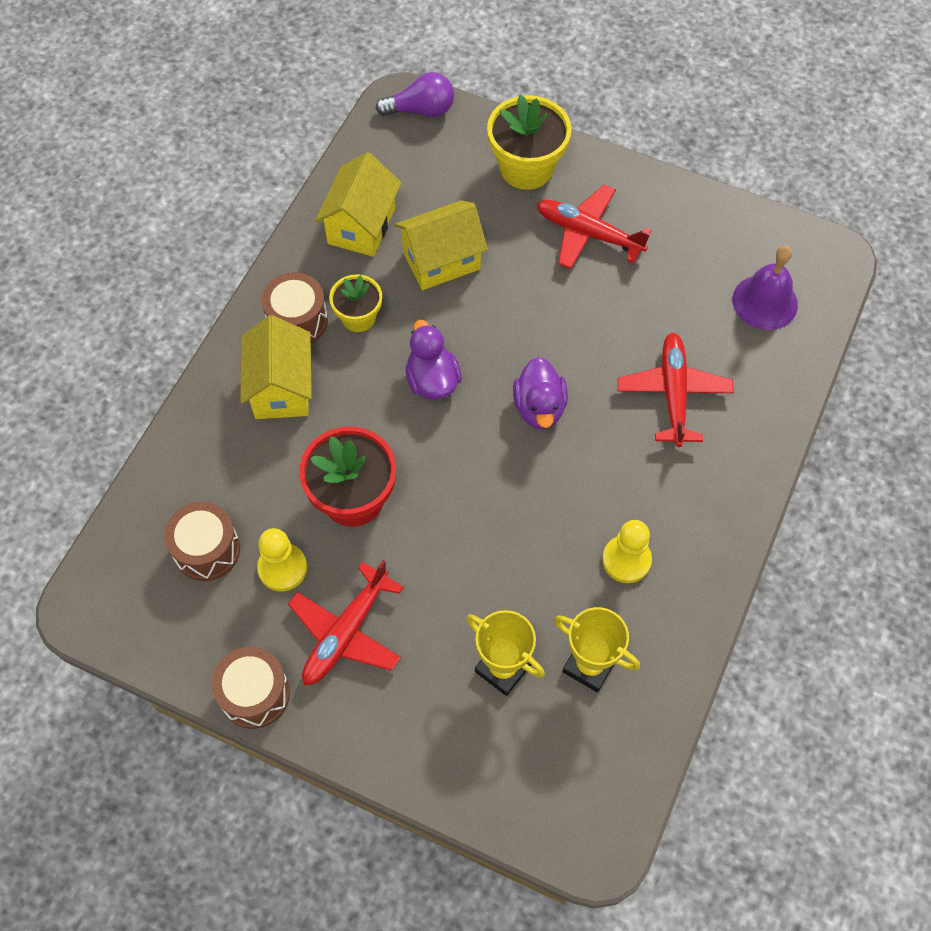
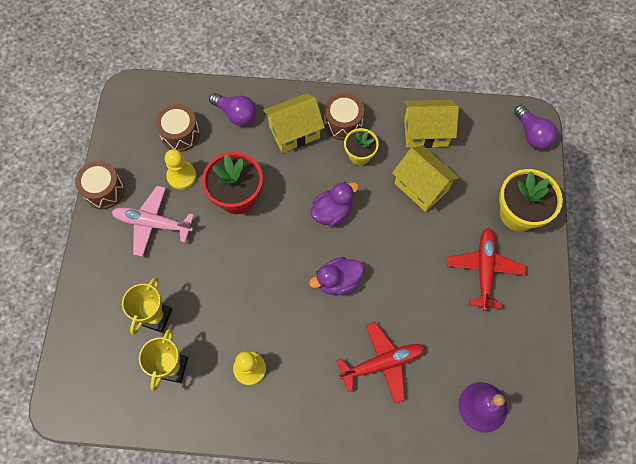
camera: 70 degrees right, 5 degrees up
red plane [288,560,404,685] -> pink plane [112,186,194,257]
none -> purple light bulb [209,93,256,126]

